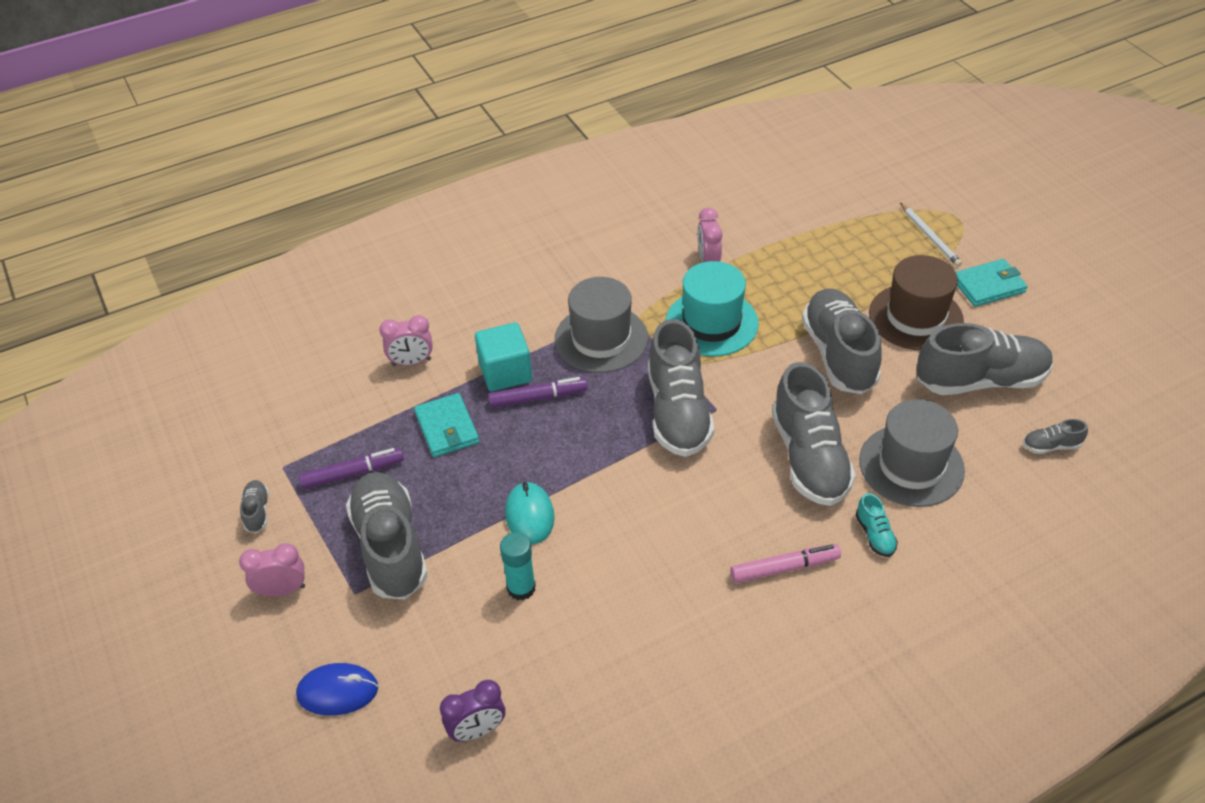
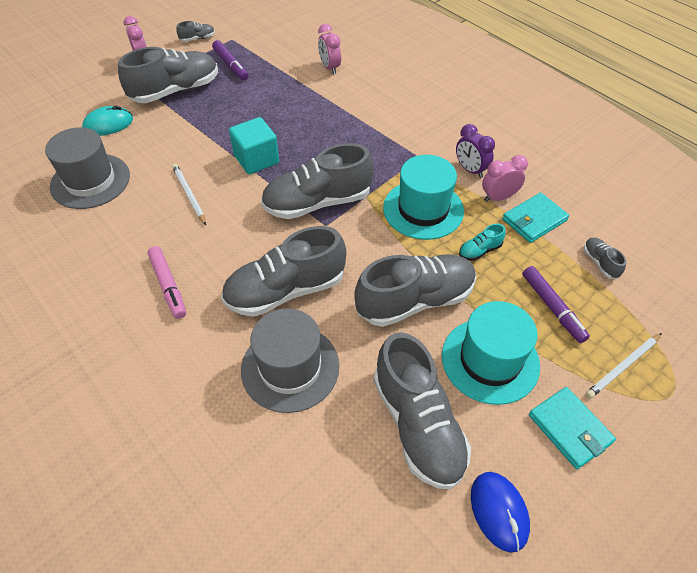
camera: 75 degrees right, 5 degrees up
blue mouse [296,663,378,716] -> blue mouse moved to [471,472,530,553]
turquoise wallet [414,393,479,457] -> turquoise wallet moved to [502,193,569,243]
purple clock [440,680,505,742] -> purple clock moved to [456,124,495,178]
turquoise cube [475,322,532,392] -> turquoise cube moved to [229,117,279,174]
purple marker [488,377,588,408] -> purple marker moved to [522,266,590,343]
turquoise glue stick [500,532,536,600] -> none
turquoise mouse [505,481,555,544] -> turquoise mouse moved to [82,106,133,136]
grey hat [555,277,648,373] -> grey hat moved to [45,127,130,209]
turquoise shoe [856,493,898,557] -> turquoise shoe moved to [459,224,506,261]
brown hat [869,255,964,351] -> turquoise hat [442,301,540,405]
grey shoe [1023,419,1088,454] -> grey shoe moved to [584,238,626,279]
none -> white pencil [172,164,206,225]

